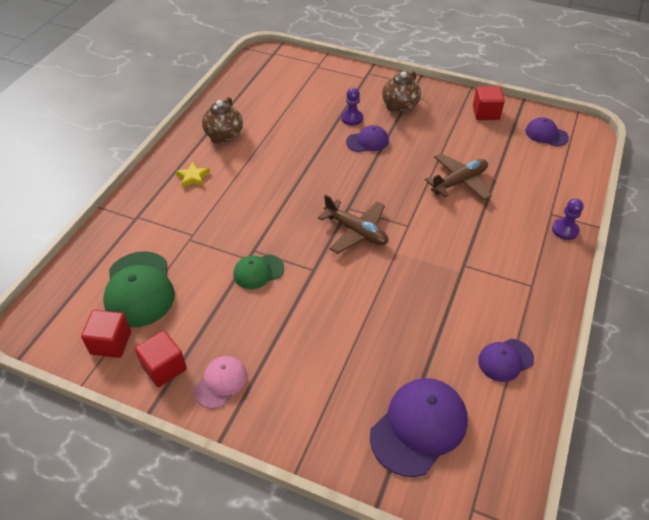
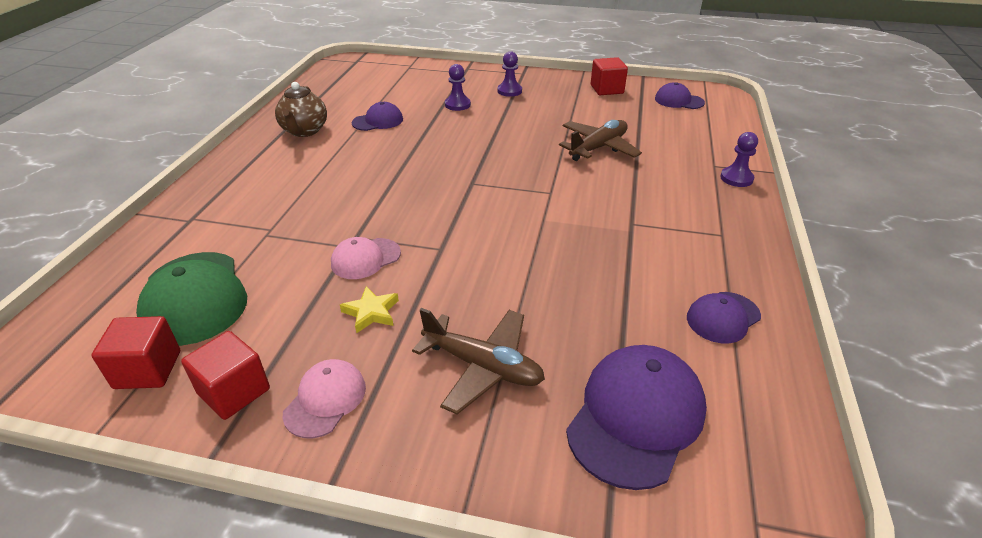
camera: 10 degrees left, 10 degrees down
yellow star [176,162,210,188] -> yellow star moved to [340,286,399,333]
green cap [233,254,284,289] -> pink cap [331,237,401,279]
brown plane [318,194,388,254] -> brown plane moved to [412,308,545,414]
purple cap [346,125,389,152] -> purple cap moved to [352,102,403,131]
brown teapot [382,71,421,112] -> purple pawn [497,51,522,97]

